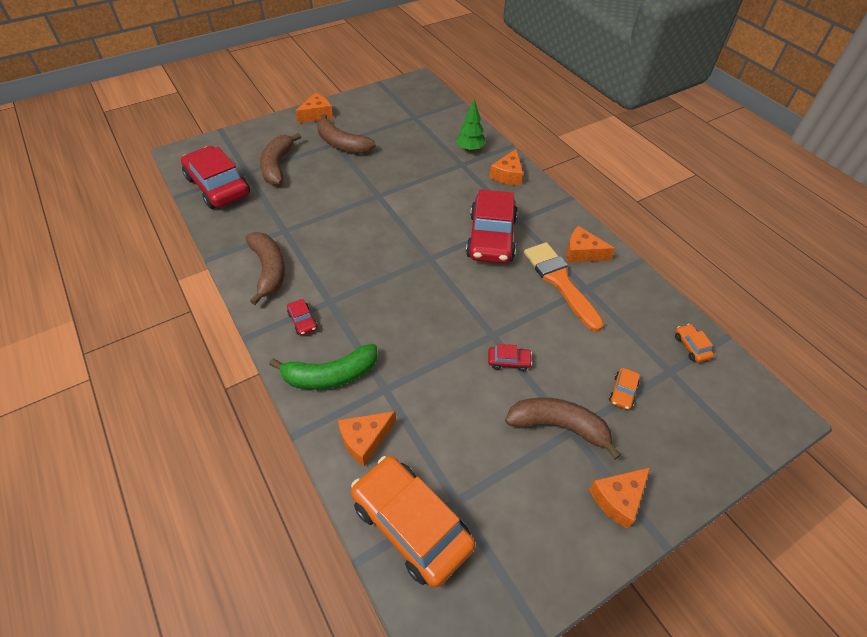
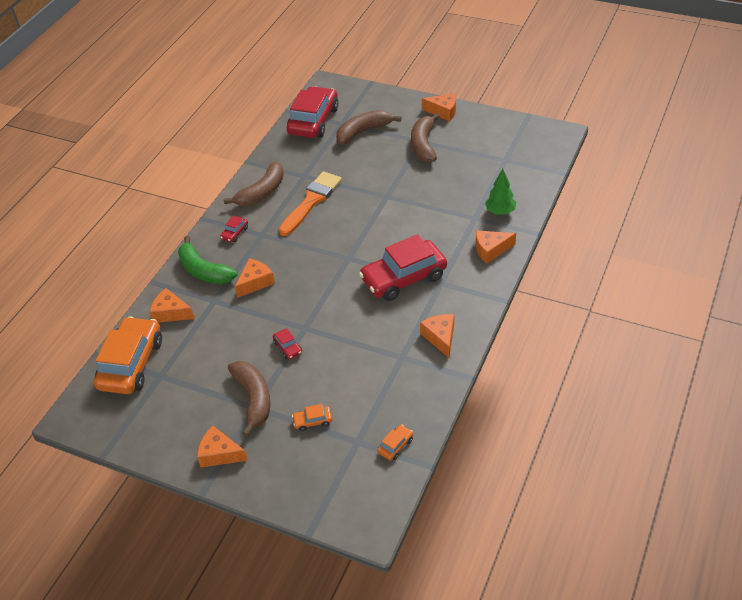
camera: 60 degrees right, 5 degrees down
orange brush [524,242,604,332] -> orange brush moved to [279,172,342,236]
none -> orange cheese [235,258,275,298]

